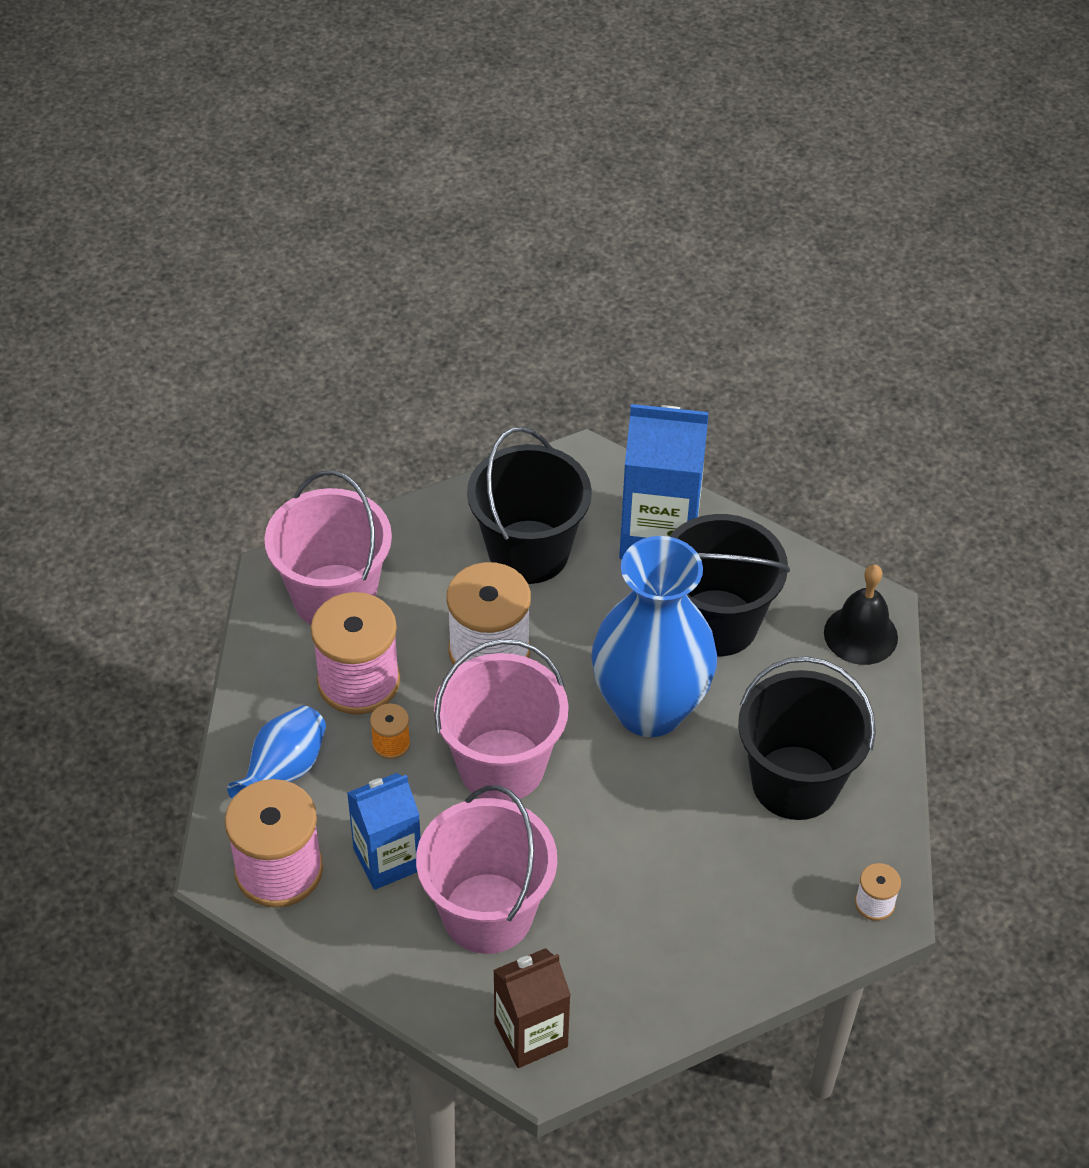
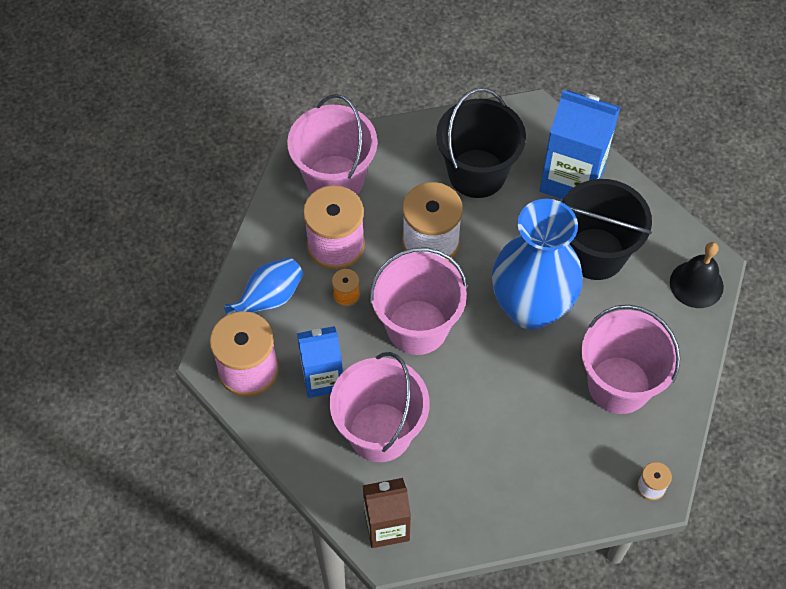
camera: 15 degrees right, 10 degrees up
black bucket [738,656,876,820] -> pink bucket [581,305,680,414]

